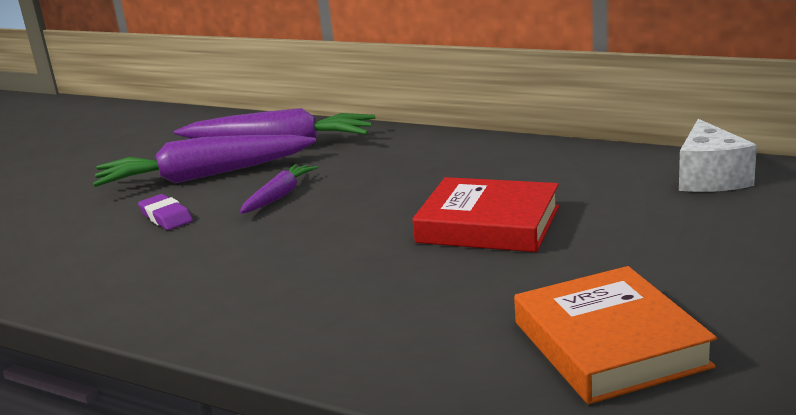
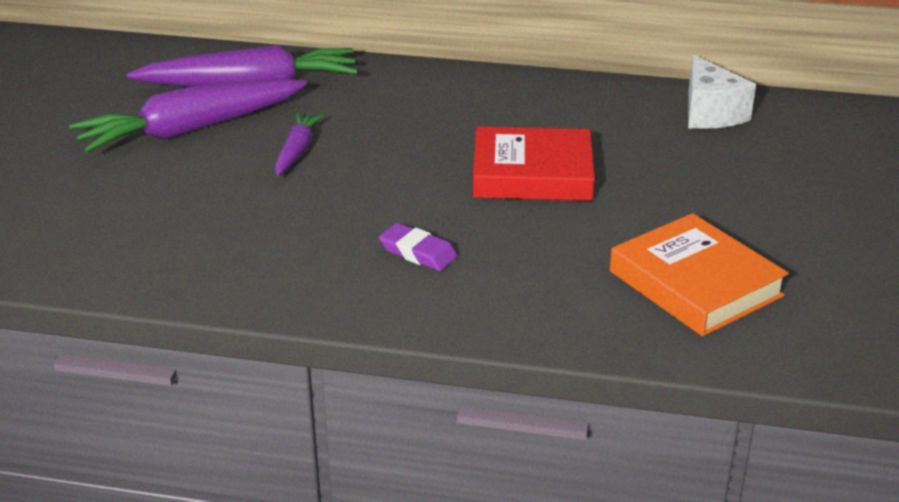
camera: 20 degrees left, 10 degrees up
purple eraser [138,194,193,230] -> purple eraser moved to [379,223,458,271]

